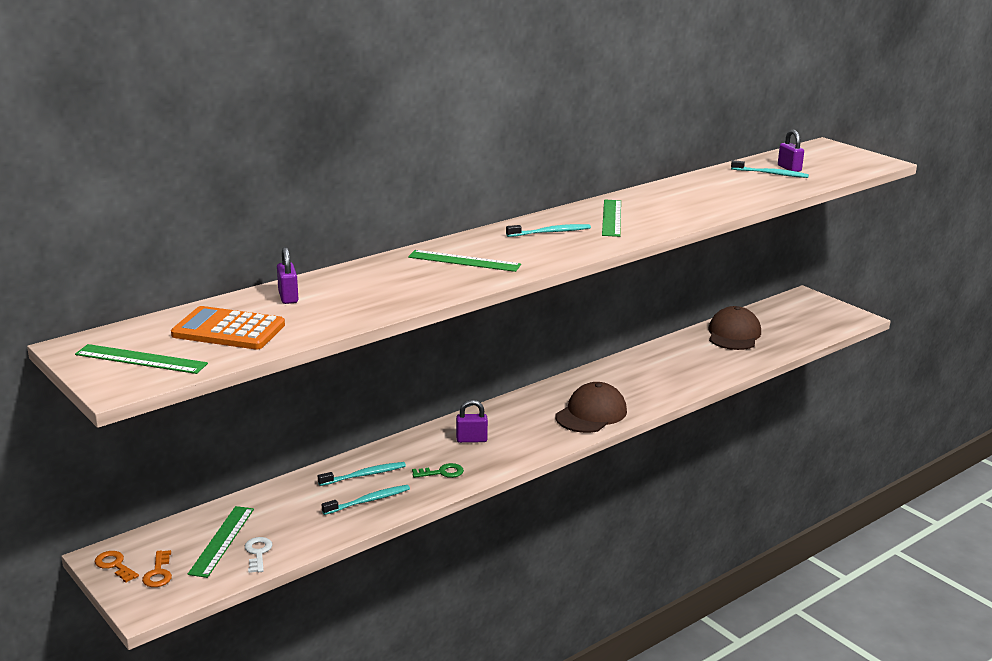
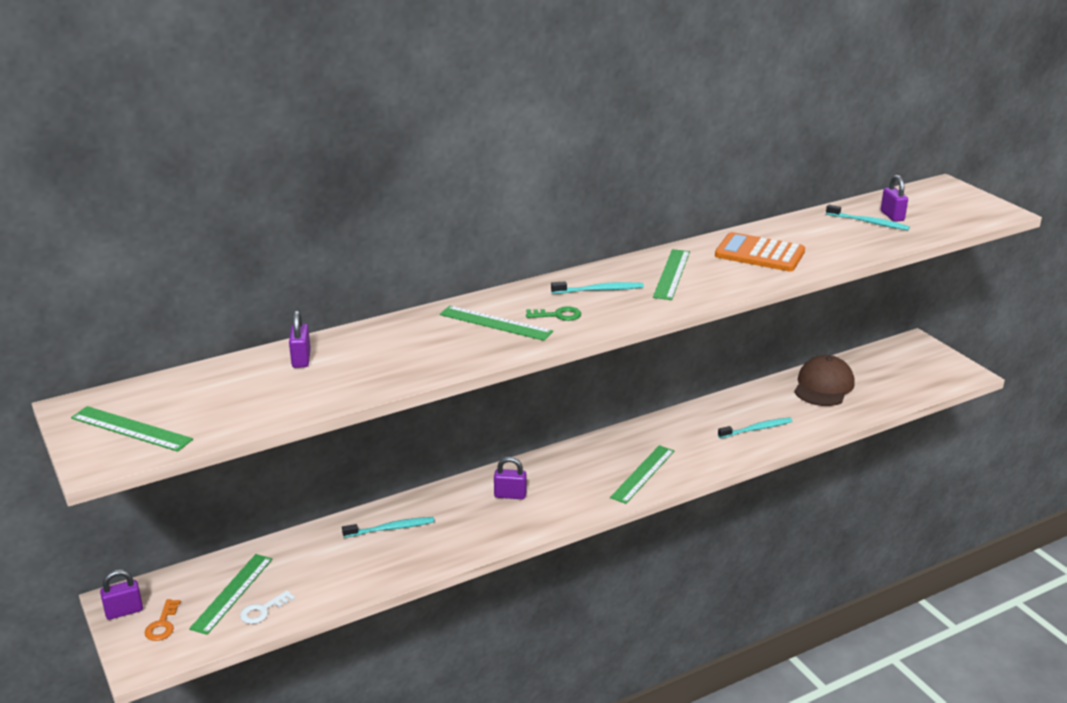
camera: 10 degrees right, 5 degrees up
orange key [95,551,139,583] -> purple padlock [100,570,143,620]
orange calculator [171,306,285,350] -> orange calculator moved to [715,232,805,271]
white key [245,537,272,573] -> white key turned 135 degrees counterclockwise [240,590,295,624]
turquoise toothbrush [322,485,410,515] -> turquoise toothbrush moved to [718,417,792,438]
green key [412,463,464,478] -> green key moved to [526,306,581,321]
brown cap [556,382,627,433] -> green ruler [610,445,674,504]

